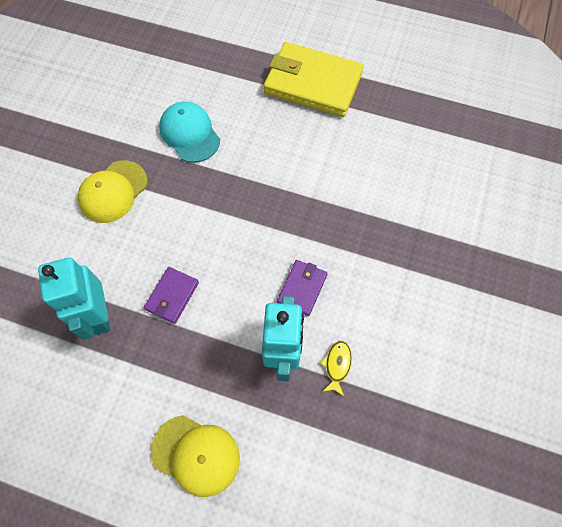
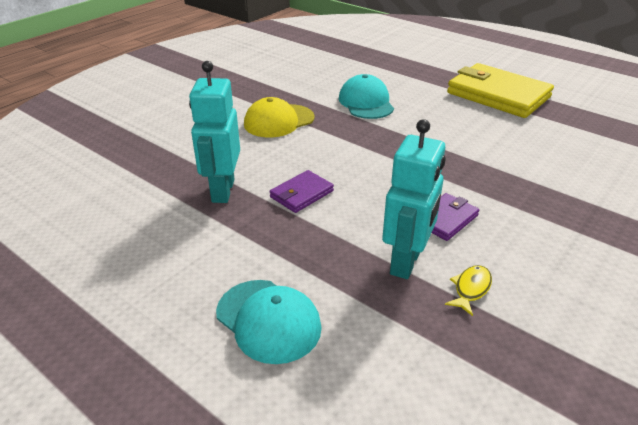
camera: 20 degrees right, 30 degrees down
yellow cap [151,415,240,497] -> turquoise cap [216,280,322,364]

